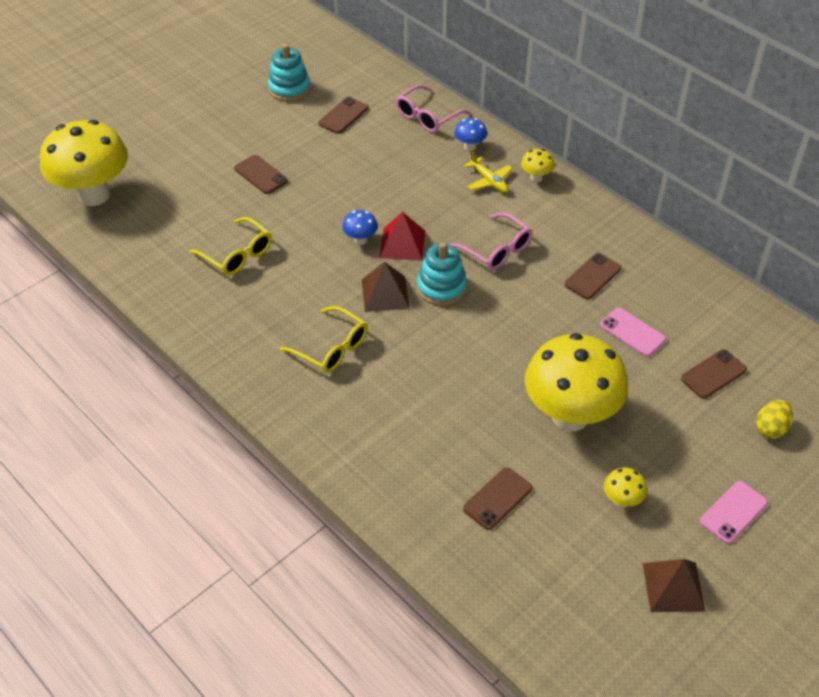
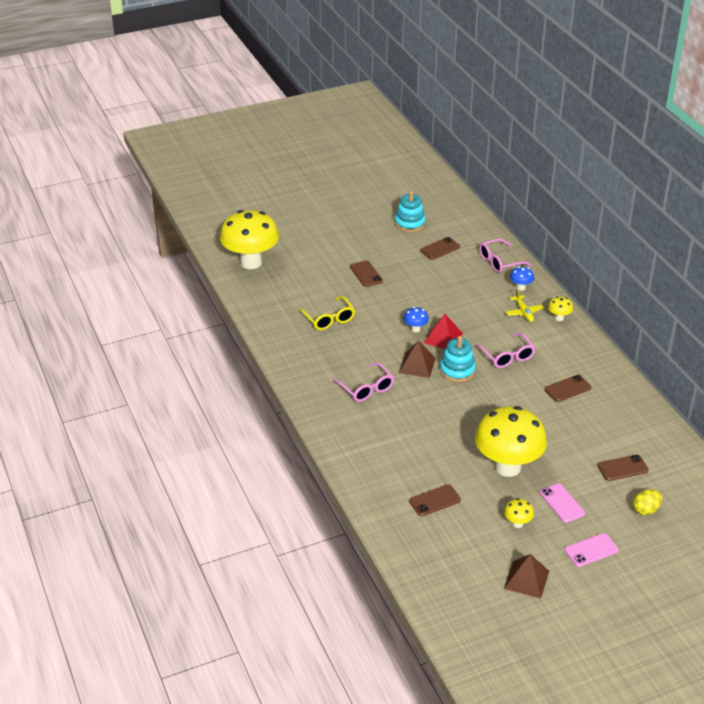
camera: 20 degrees right, 10 degrees down
yellow glasses [280,306,368,373] -> pink glasses [332,363,394,402]
pink phone [600,308,666,357] -> pink phone moved to [540,483,585,523]

